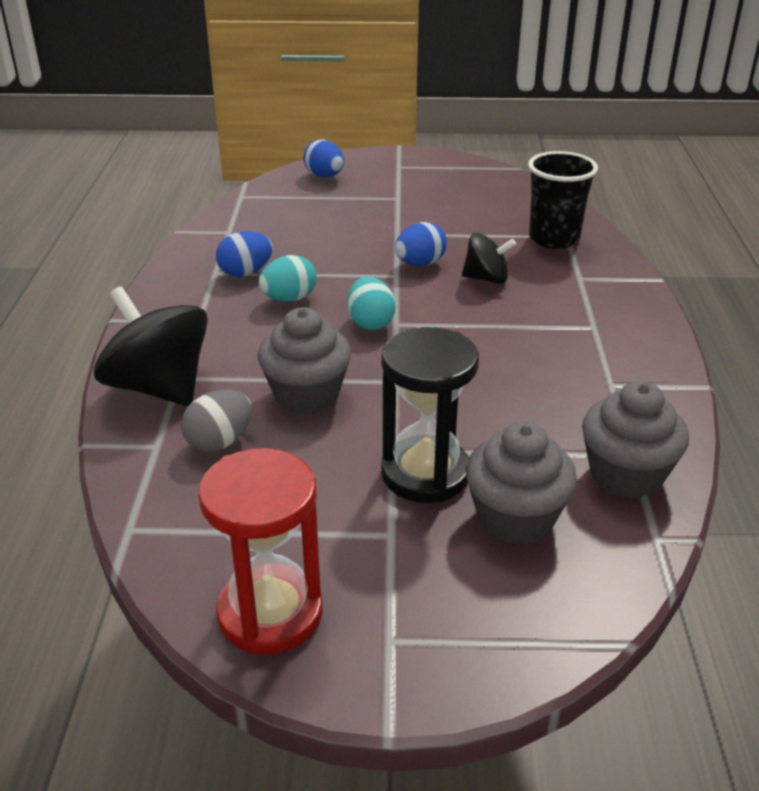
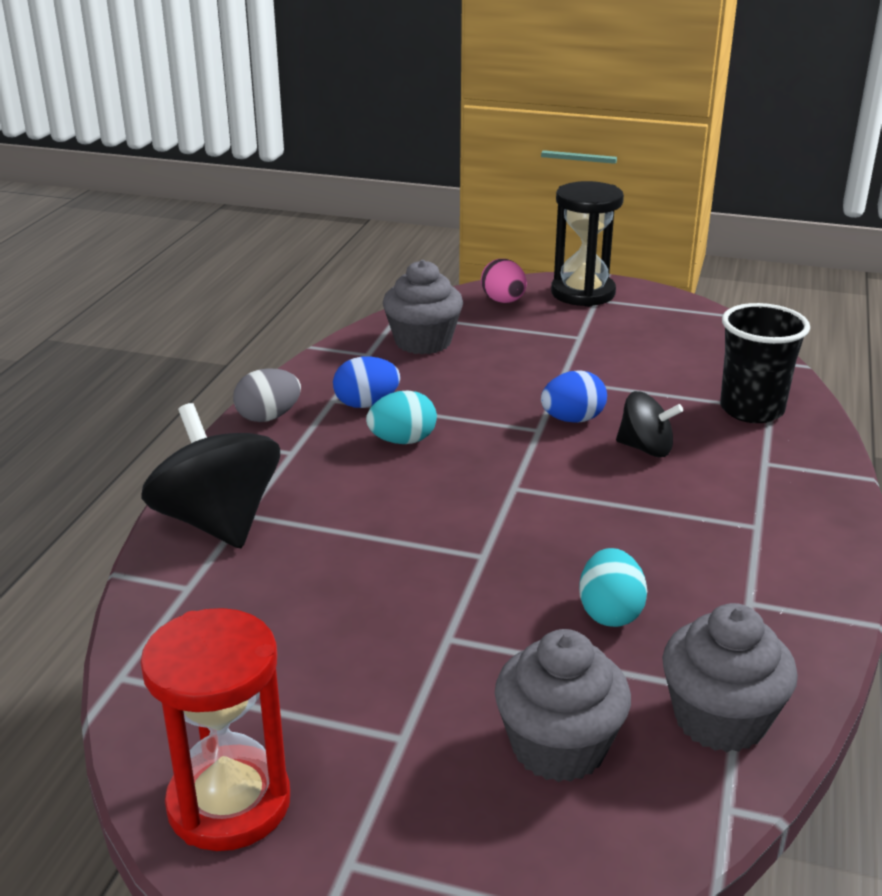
camera: 15 degrees right, 5 degrees down
grey egg [181,390,252,452] -> grey egg moved to [233,368,301,422]
grey cupcake [258,307,351,414] -> grey cupcake moved to [383,260,463,354]
blue egg [303,139,344,177] -> pink egg [481,259,527,303]
turquoise egg [347,277,395,330] -> turquoise egg moved to [579,548,647,627]
black hourglass [381,327,479,503] -> black hourglass moved to [551,181,624,307]

